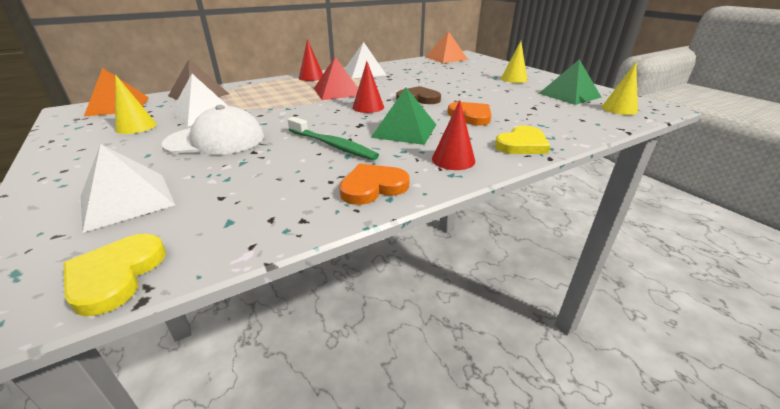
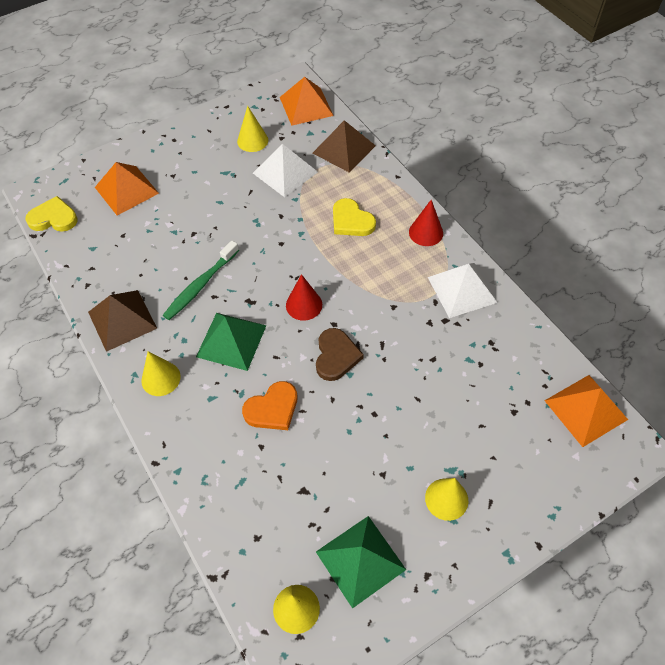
camera: 90 degrees right, 25 degrees up
white pyramid [81,144,175,233] -> orange pyramid [95,162,159,216]
white cap [162,105,264,155] -> none
red pyramid [314,57,358,100] -> none
orange heart [339,164,410,205] -> brown pyramid [88,290,157,352]
red cone [432,100,475,170] -> yellow cone [141,351,181,396]
yellow heart [495,126,550,154] -> yellow heart moved to [333,198,376,236]

